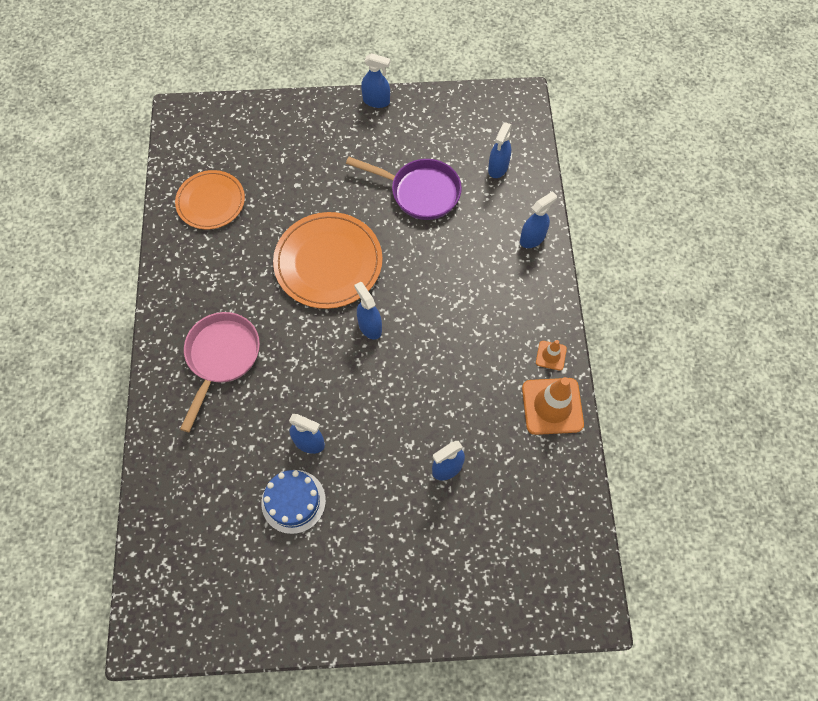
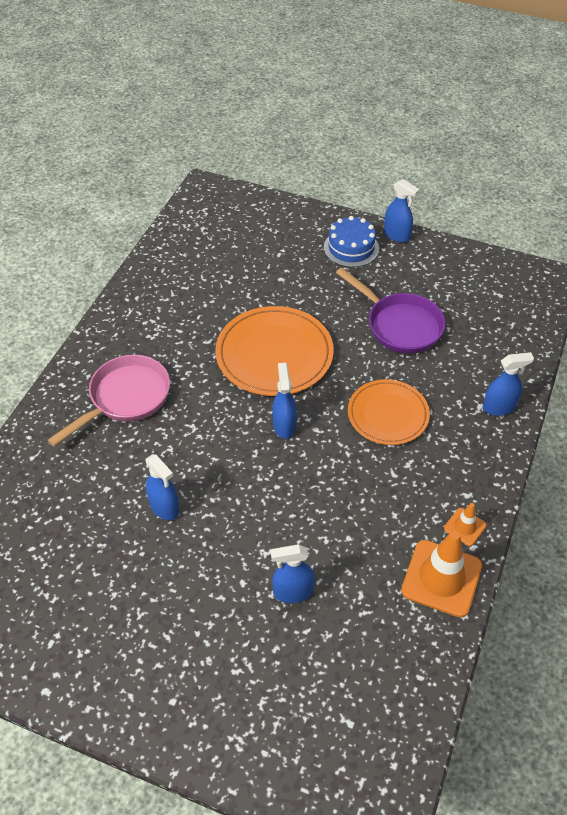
camera: 25 degrees right, 15 degrees down
orange plate [175,170,245,230] -> orange plate moved to [348,379,430,445]
blue cake [261,470,326,534] -> blue cake moved to [324,216,379,267]
blue spray bottle [488,122,512,178] -> none

